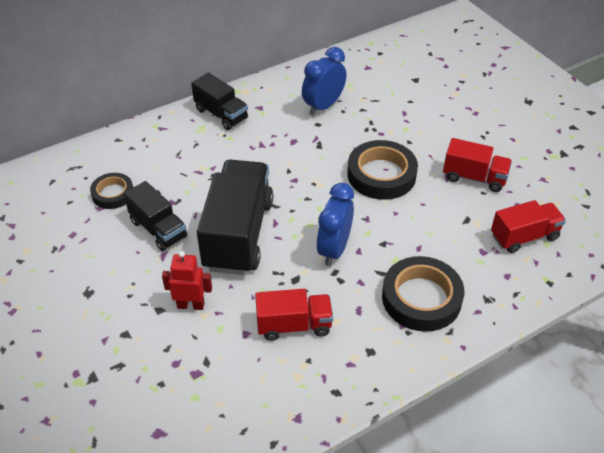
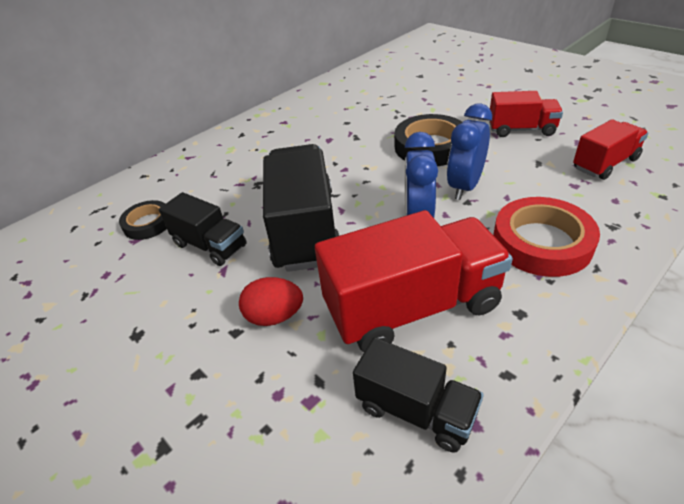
camera: 10 degrees left, 5 degrees down
red robot [162,251,212,310] -> red egg [239,277,303,326]
black truck [191,73,248,130] -> black truck moved to [353,337,484,452]
red truck [255,289,333,341] -> red truck [315,210,513,352], size x1.77
blue clock [302,47,346,115] -> blue clock moved to [447,104,492,200]
black tape [382,256,464,332] -> red tape [493,197,600,277]

